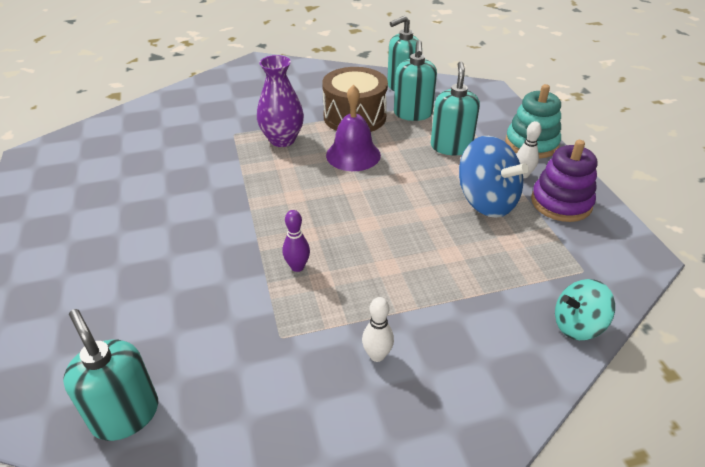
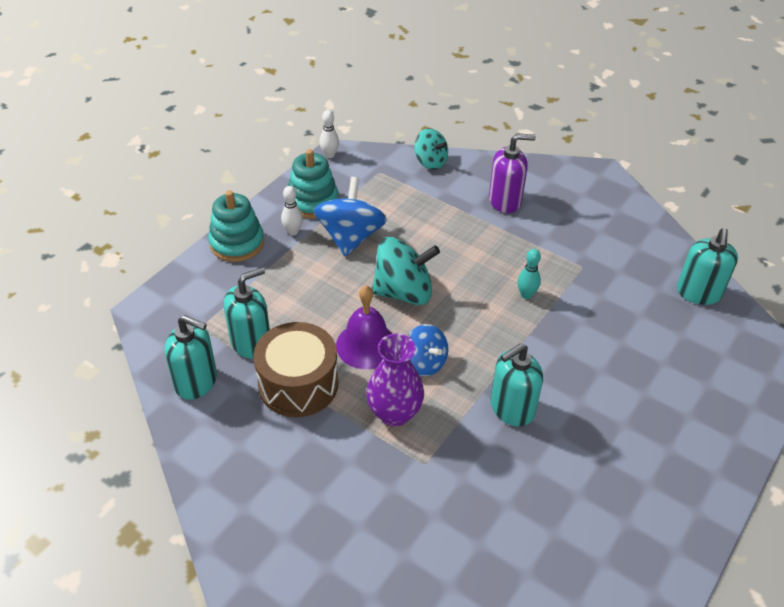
camera: 130 degrees left, 5 degrees up
purple bowling pin [283,210,310,272] -> turquoise bowling pin [517,249,541,299]
white bowling pin [362,297,394,362] -> white bowling pin moved to [319,110,339,158]
turquoise soap dispenser [431,62,480,155] -> turquoise soap dispenser moved to [490,344,543,427]
purple stacking toy [531,140,597,222] -> turquoise stacking toy [288,149,338,219]
none -> turquoise spinning top [372,237,440,305]
none -> blue spinning top [407,324,448,376]
none -> purple soap dispenser [489,133,536,213]

